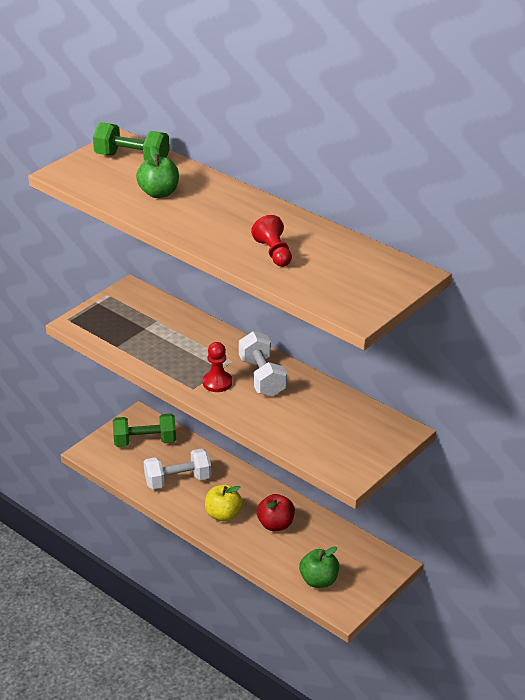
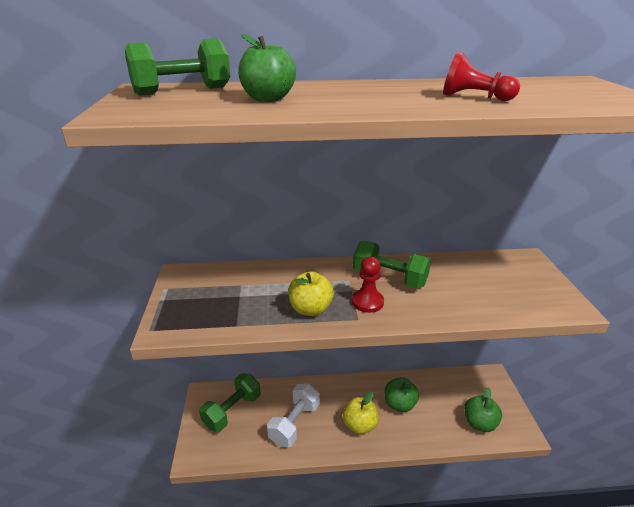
camera: 45 degrees left, 5 degrees down
white dumbbell [239,331,287,397] -> green dumbbell [353,241,431,289]
red apple [257,494,295,531] -> green apple [384,377,419,412]
none -> yellow apple [288,271,334,316]

